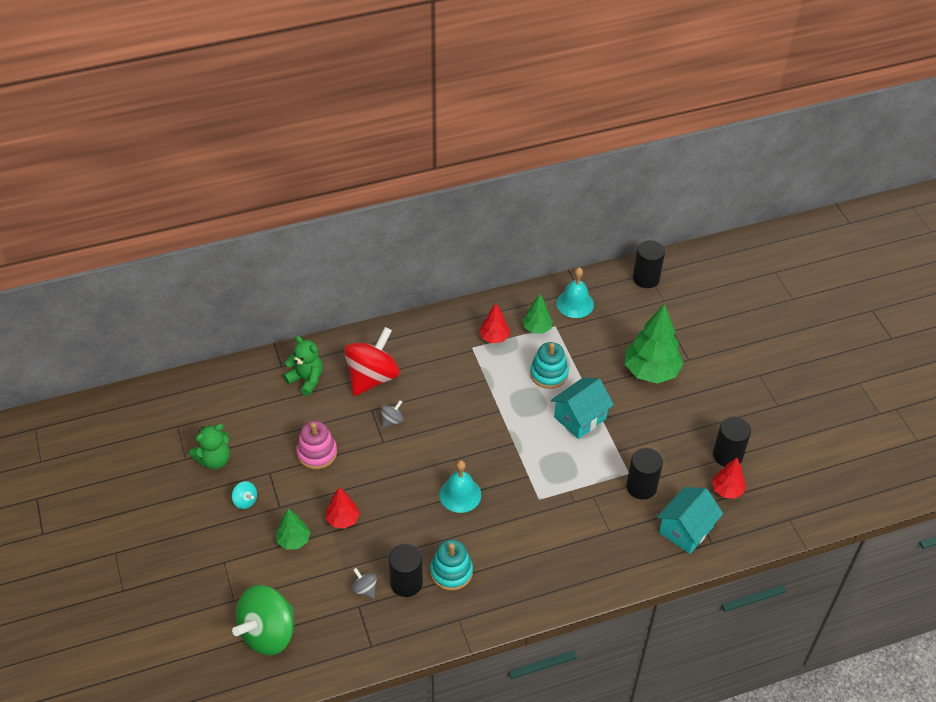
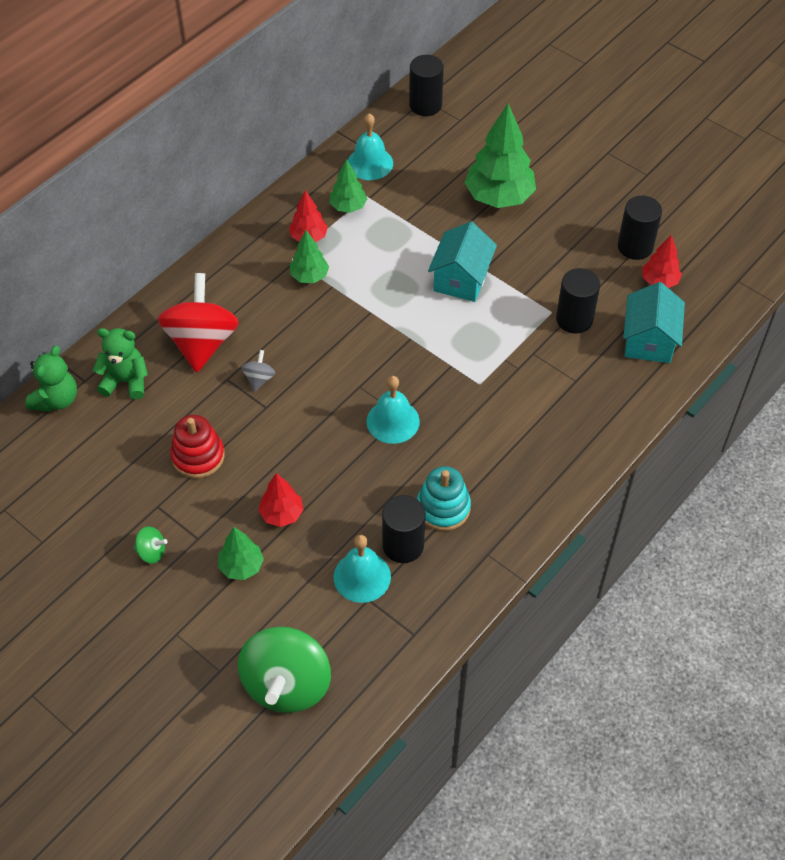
camera: 30 degrees left, 5 degrees up
green teddy bear [189,424,230,469] -> green teddy bear moved to [25,346,77,412]
turquoise spinning top [232,481,257,509] -> green spinning top [134,526,167,564]
pink stacking toy [296,421,337,469] -> red stacking toy [170,415,225,478]
grey spinning top [351,568,377,598] -> turquoise bell [334,535,391,603]
turquoise stacking toy [530,342,569,389] -> none
none -> green tree [290,230,329,283]

